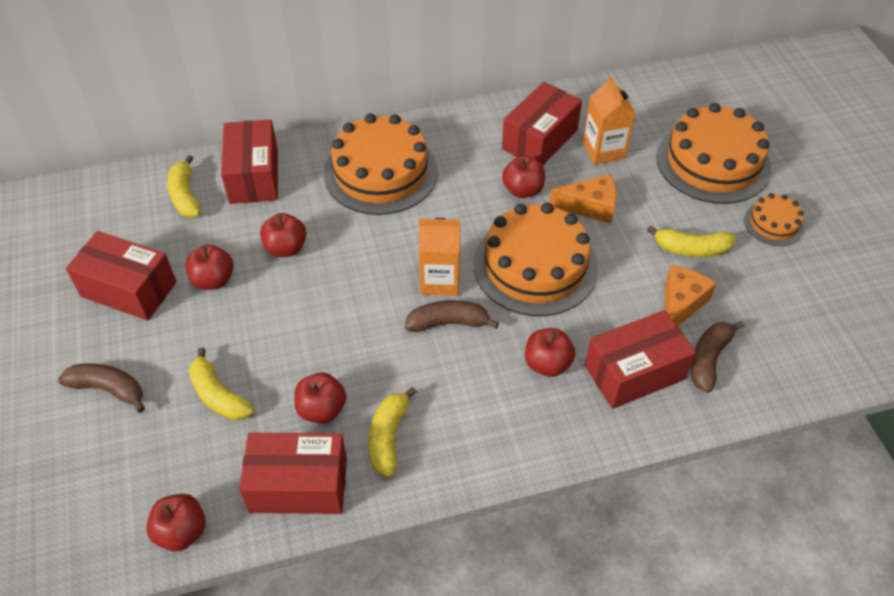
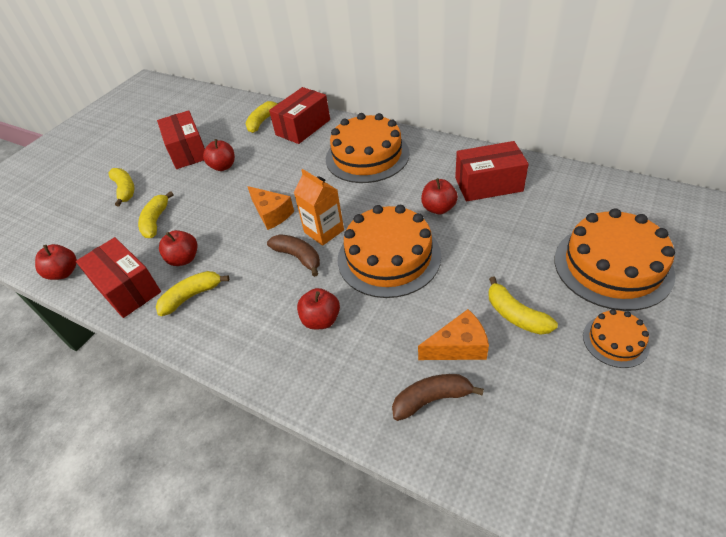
camera: 50 degrees right, 5 degrees down
brown banana [58,363,145,413] -> yellow banana [108,168,134,207]
red apple [260,213,306,257] -> none
orange cheese [549,174,617,224] -> orange cheese moved to [247,186,294,230]
orange carton [583,76,635,165] -> none
red box [585,310,696,409] -> none

